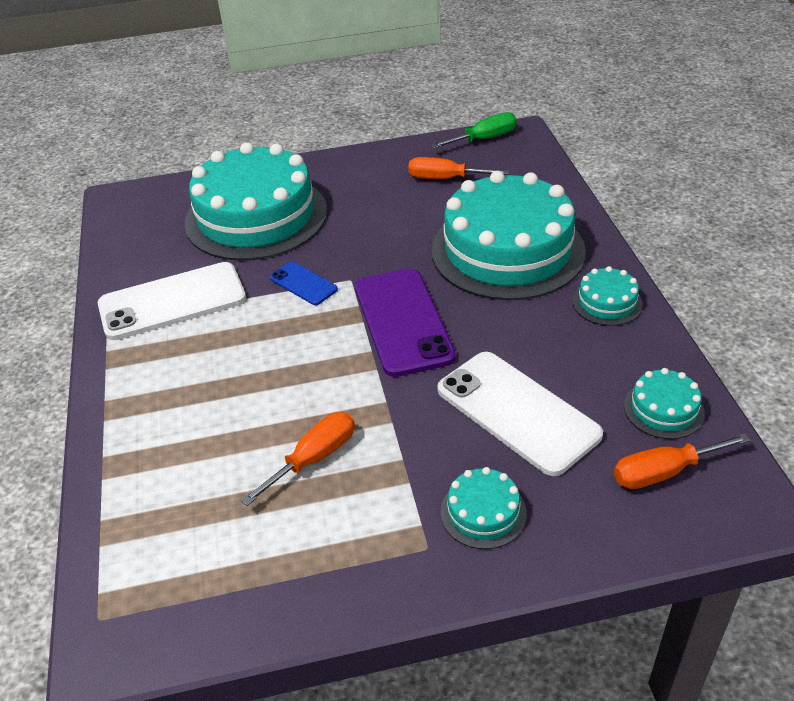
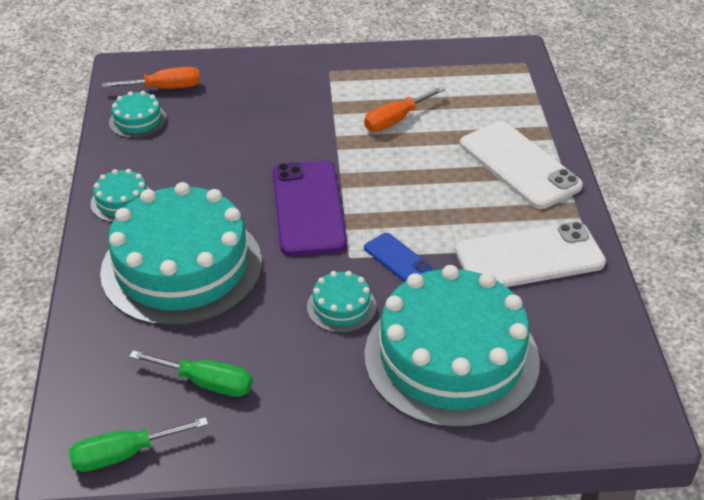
camera: 175 degrees left, 0 degrees up
orange screwdriver [408,157,510,179] -> green screwdriver [129,350,253,397]
white phone [437,352,603,476] -> white phone moved to [460,121,583,209]
turquoise cake [440,467,527,549] -> turquoise cake moved to [307,271,376,333]

